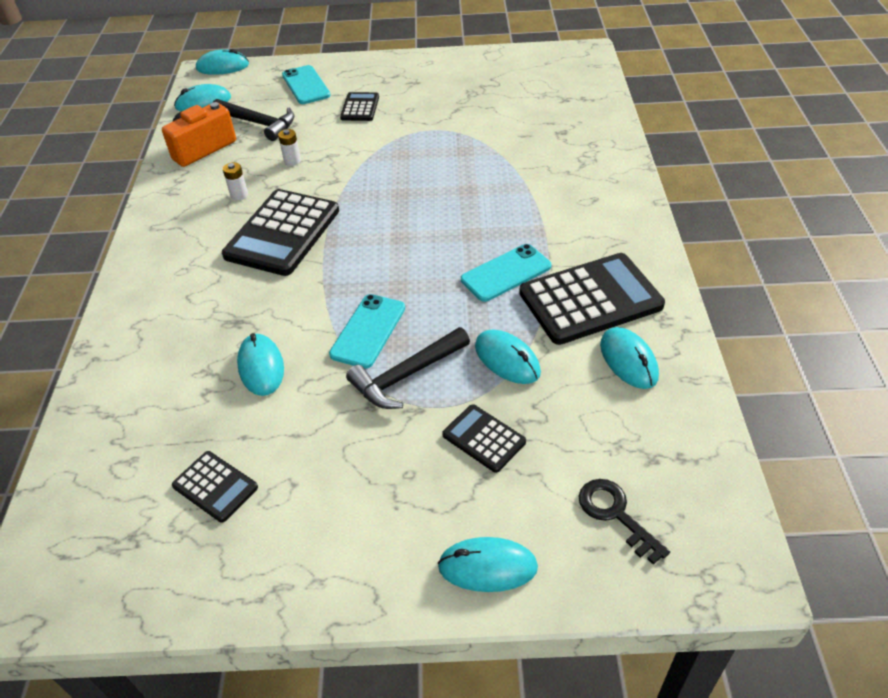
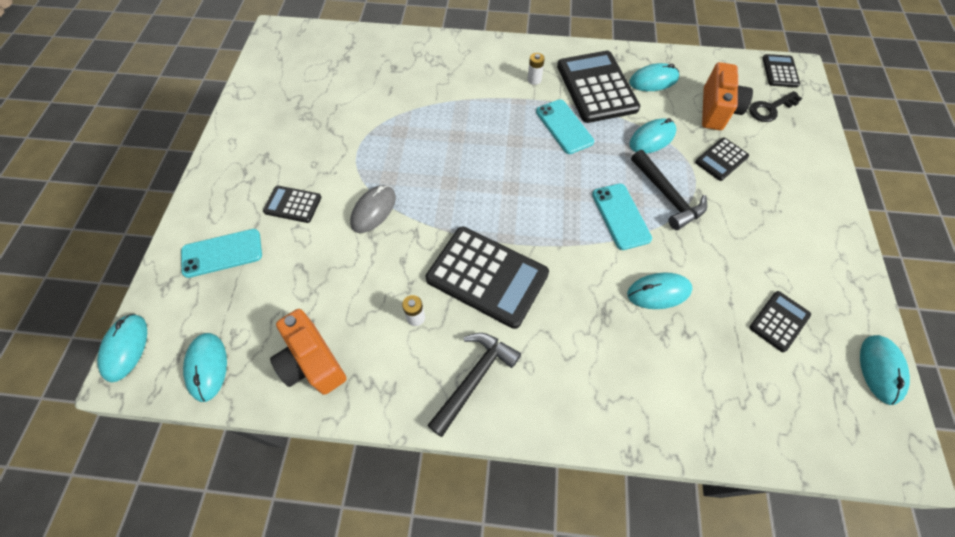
camera: 85 degrees left, 15 degrees up
black hammer [213,99,295,141] -> black hammer moved to [427,333,521,437]
white battery [278,129,301,166] -> white battery moved to [527,53,545,85]
turquoise phone [329,294,405,369] -> turquoise phone turned 45 degrees clockwise [592,183,652,250]
turquoise mouse [438,537,538,592] -> turquoise mouse moved to [860,335,910,405]
none -> grey mouse [350,185,396,233]
none -> orange camera [702,62,753,130]
none -> black calculator [763,54,800,88]

